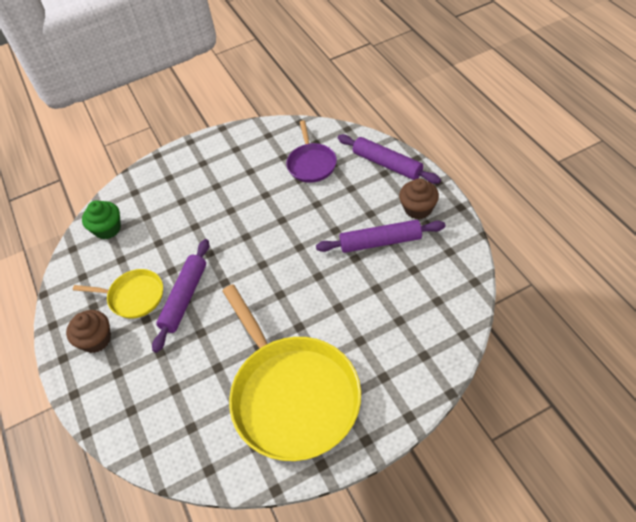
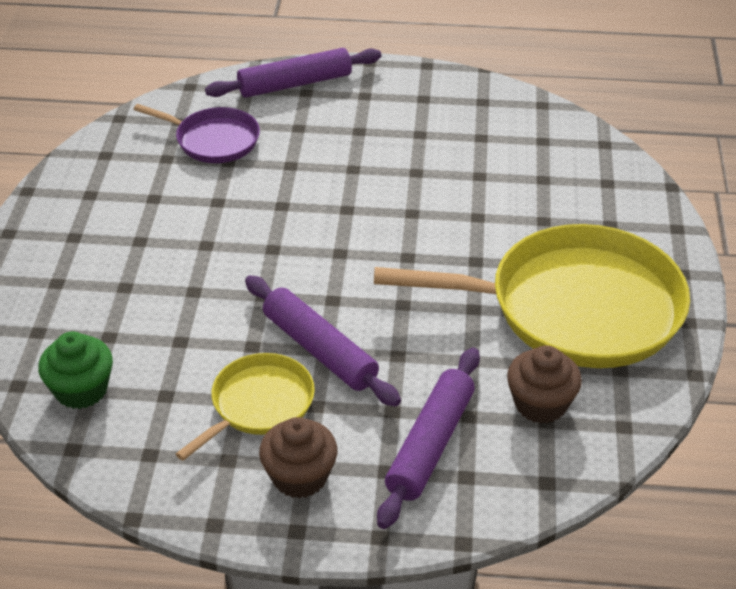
camera: 65 degrees left, 10 degrees down
purple rolling pin [316,220,445,253] -> purple rolling pin moved to [377,347,480,529]
brown cupcake [399,178,439,220] -> brown cupcake moved to [507,345,582,424]

